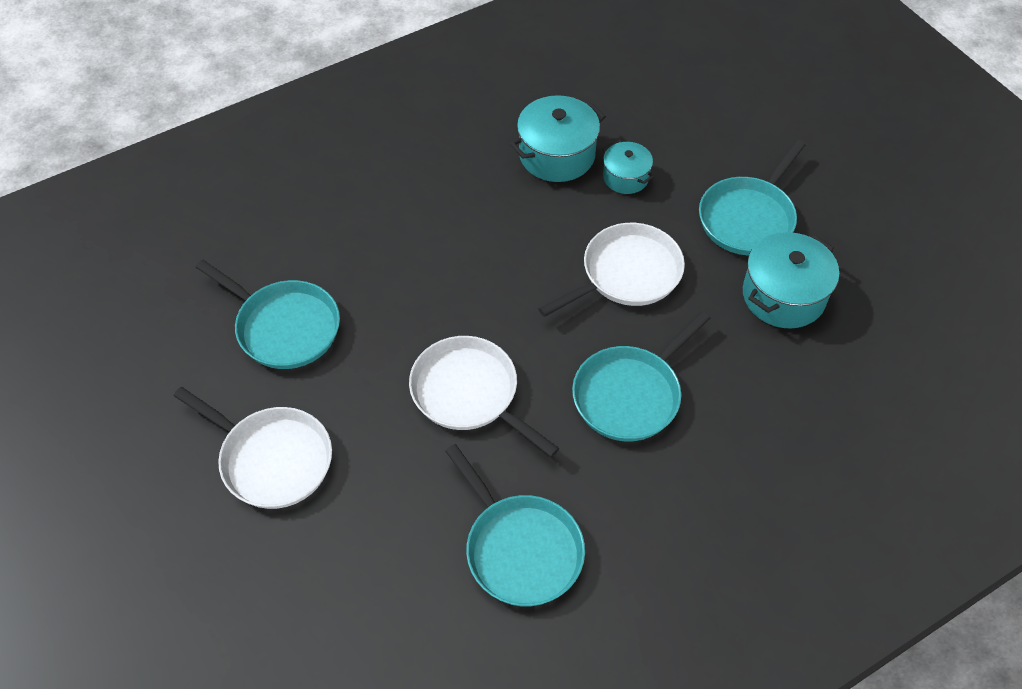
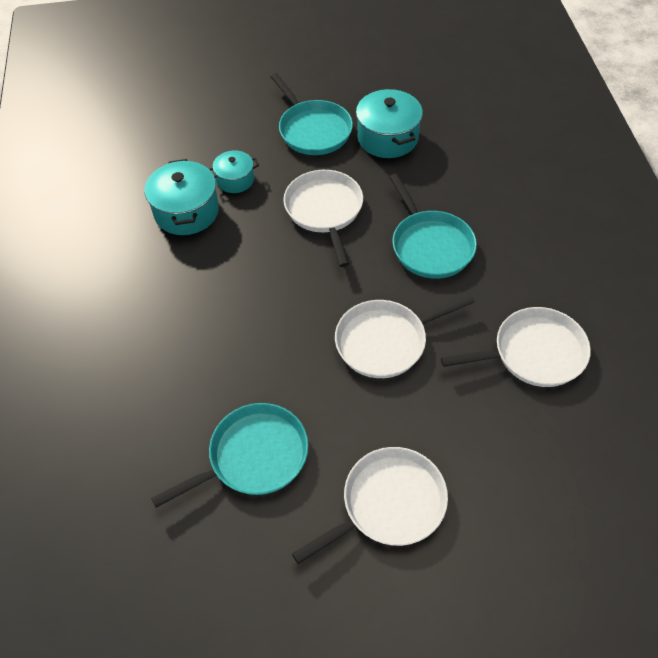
camera: 65 degrees left, 0 degrees up
turquoise pan [445,444,585,607] -> white pan [441,307,591,387]

